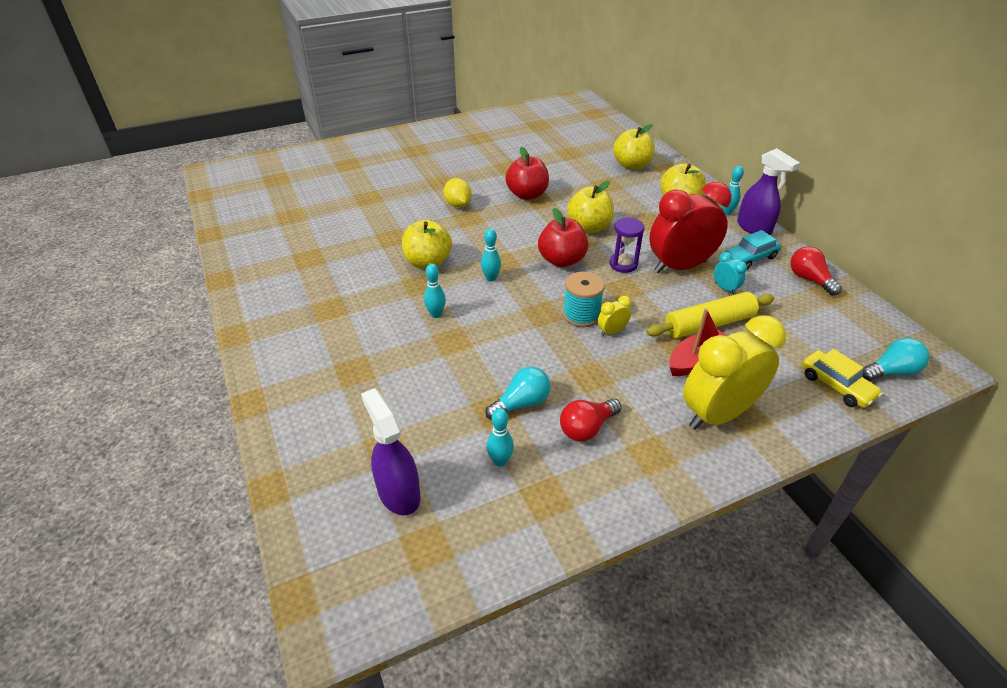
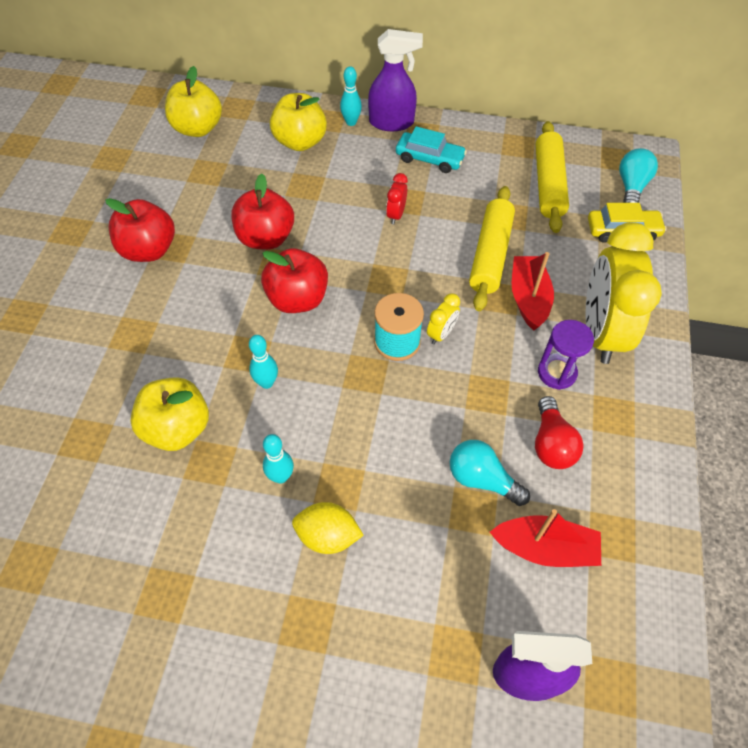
camera: 55 degrees left, 15 degrees up
yellow lemon [443,178,472,207] -> yellow lemon moved to [292,502,364,554]
turquoise light bulb [485,367,550,420] -> turquoise light bulb turned 60 degrees counterclockwise [450,440,530,506]
turquoise bowling pin [487,408,514,467] -> red boat [490,509,601,567]
yellow apple [567,181,614,233] -> red apple [231,174,294,250]
yellow clock [598,296,631,336] -> yellow clock turned 150 degrees counterclockwise [427,293,460,344]
purple hourglass [610,217,644,273] -> purple hourglass moved to [538,320,594,390]
red clock [649,182,732,273] -> red clock [386,173,408,225], size x0.41
turquoise clock [714,252,747,295] -> none
turquoise car [725,230,781,269] -> turquoise car turned 75 degrees counterclockwise [396,126,467,173]
red light bulb [790,246,842,296] -> none
none -> yellow rolling pin [536,121,569,233]

